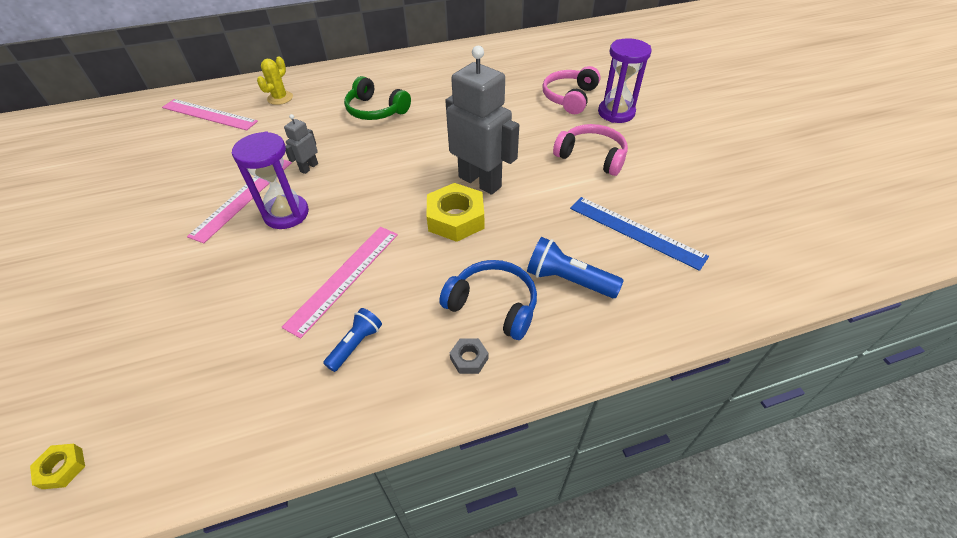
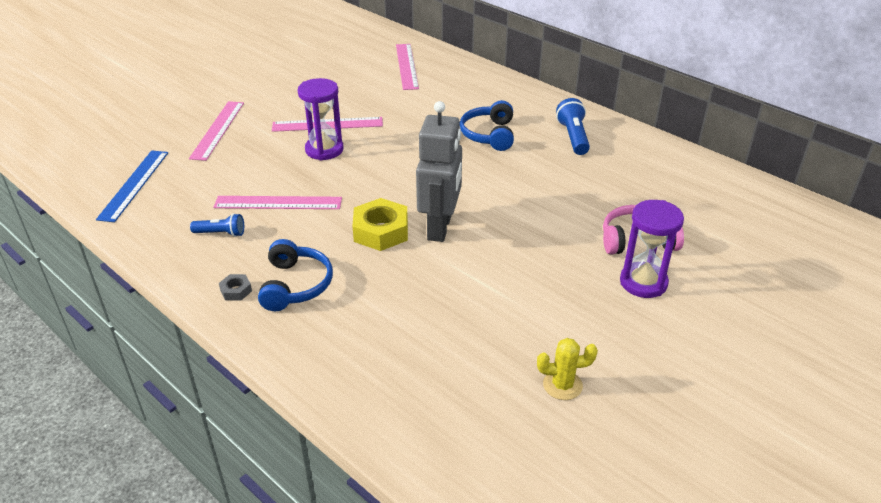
camera: 60 degrees right, 10 degrees down
yellow nut [30,444,85,489] -> none
yellow cactus [257,57,293,105] -> yellow cactus moved to [537,338,598,400]
grey robot [284,114,318,174] -> none
green headphones [344,76,411,120] -> blue headphones [460,100,514,151]
blue flashlight [527,237,624,298] -> blue flashlight moved to [556,98,590,155]
pink headphones [553,124,628,176] -> none
blue ruler [570,197,709,271] -> blue ruler moved to [96,150,168,222]
none -> pink ruler [189,101,244,161]

